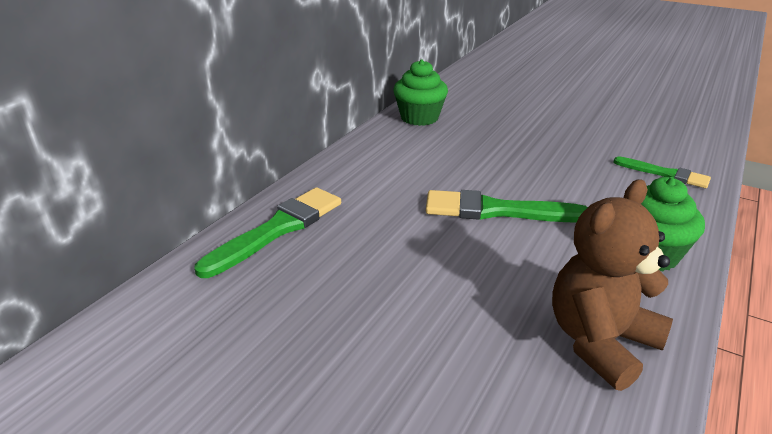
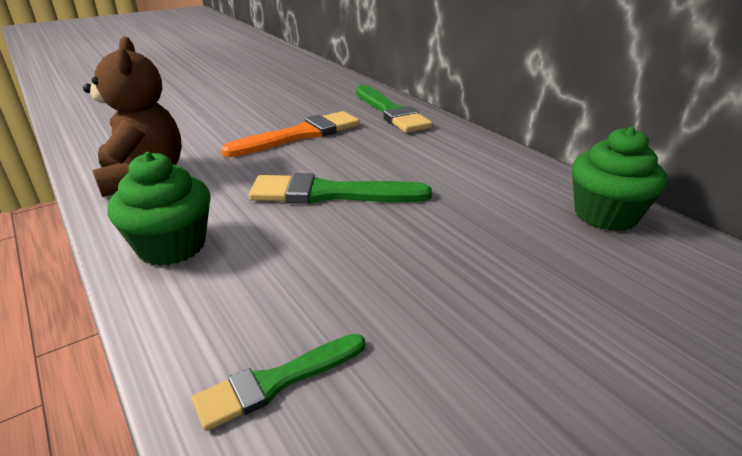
camera: 115 degrees right, 0 degrees up
green brush [426,190,588,223] -> green brush turned 120 degrees counterclockwise [249,173,432,204]
none -> orange brush [221,111,360,157]

